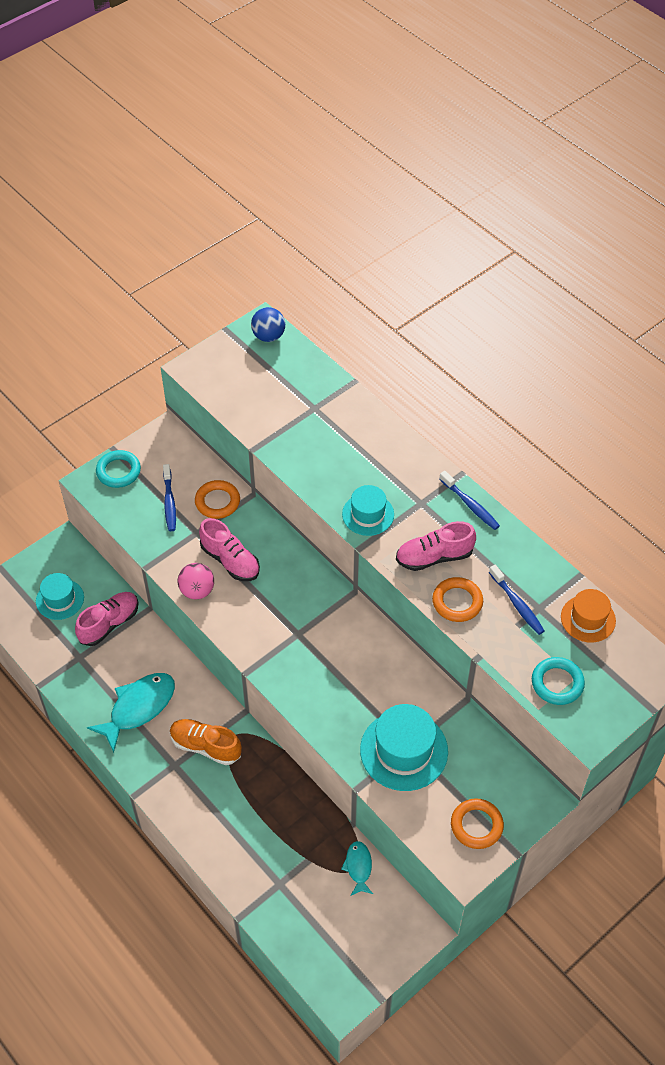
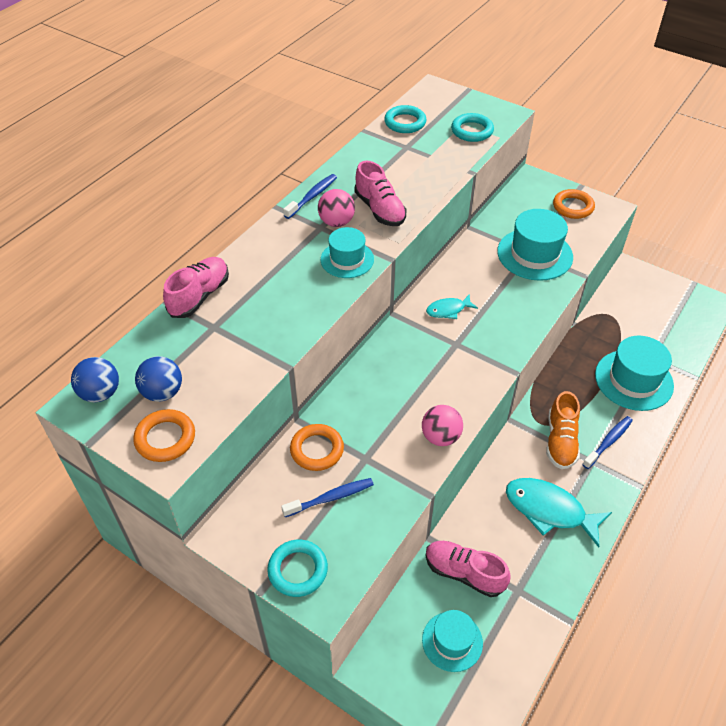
camera: 105 degrees left, 5 degrees down
pink shoe [199,518,260,581] -> pink shoe moved to [163,257,229,318]
turquoise fish [341,841,373,896] -> turquoise fish moved to [426,294,478,319]
orange ring [432,577,483,622] -> orange ring moved to [133,409,195,462]
blue toothbrush [489,565,545,635] -> blue toothbrush moved to [582,416,633,469]
orange hat [561,589,616,642] -> turquoise ring [384,105,426,133]
none -> blue ball [135,356,182,402]
none -> pink ball [318,189,355,227]
none -> turquoise hat [595,336,674,411]

